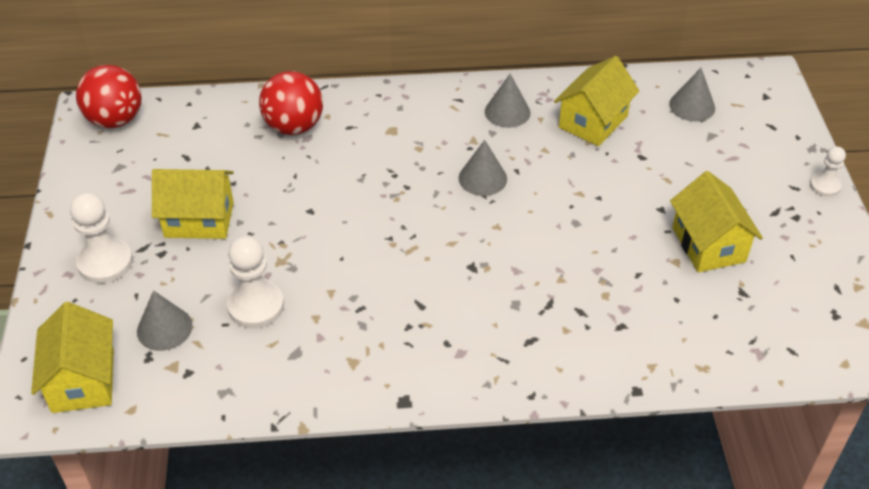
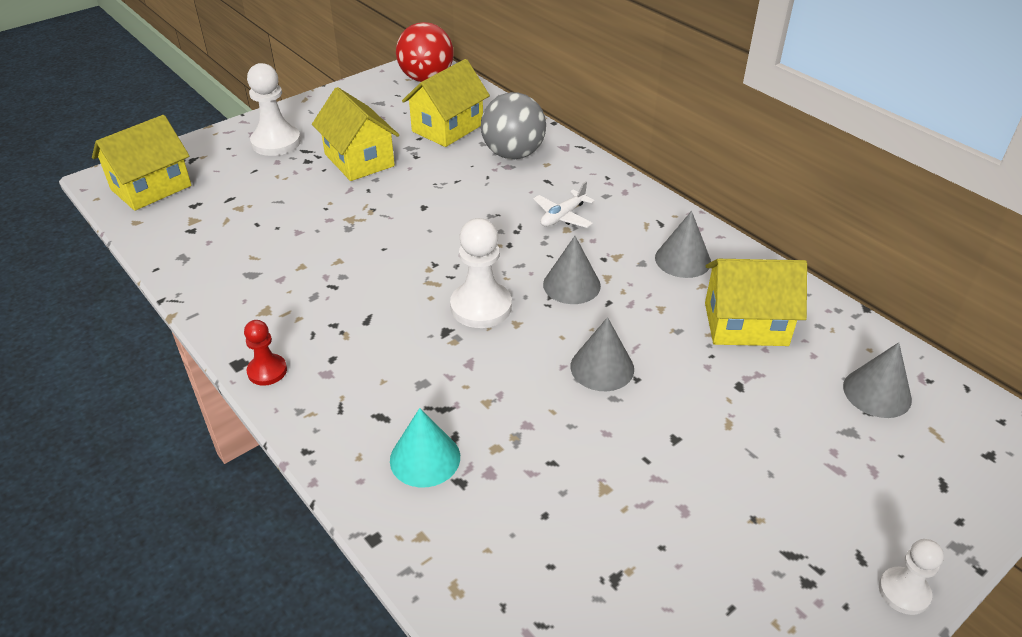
camera: 55 degrees right, 5 degrees down
grey cone [137,290,193,351] -> grey cone moved to [571,317,634,391]
white pawn [227,236,284,328] -> white pawn moved to [450,218,512,328]
red ball [259,71,323,135] -> grey ball [481,92,546,159]
yellow house [670,171,763,272] -> yellow house moved to [402,59,490,147]
none -> red pawn [244,320,287,386]
none -> turquoise cone [390,408,460,488]
none -> white plane [533,181,595,228]

